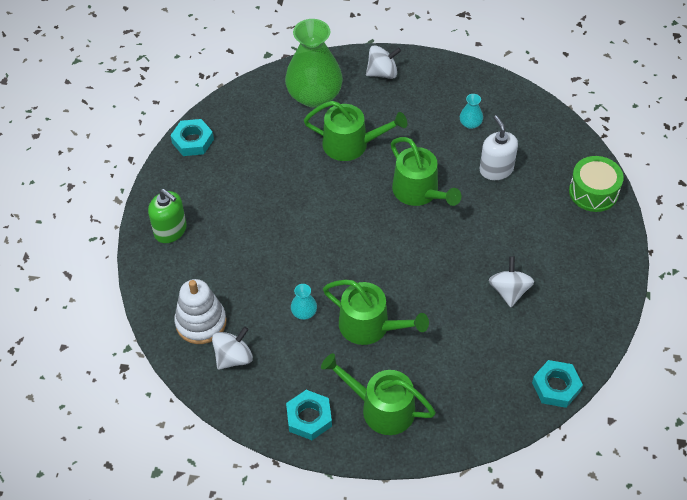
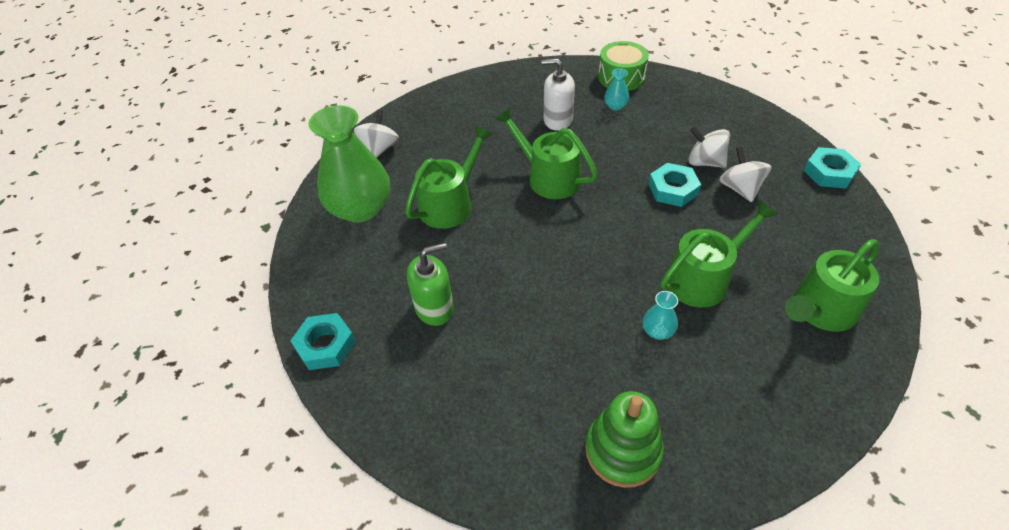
camera: 60 degrees left, 5 degrees down
green soap dispenser [148,189,187,243] -> green soap dispenser moved to [407,243,454,326]
white stacking toy [174,279,227,344] -> green stacking toy [585,391,664,488]
white spinning top [212,326,253,370] -> white spinning top moved to [719,147,772,202]
turquoise nut [286,390,332,440] -> turquoise nut moved to [649,163,701,207]
green watering can [391,137,461,206] -> green watering can turned 135 degrees counterclockwise [495,108,598,199]
turquoise vase [460,94,483,129] -> turquoise vase moved to [604,68,629,110]

